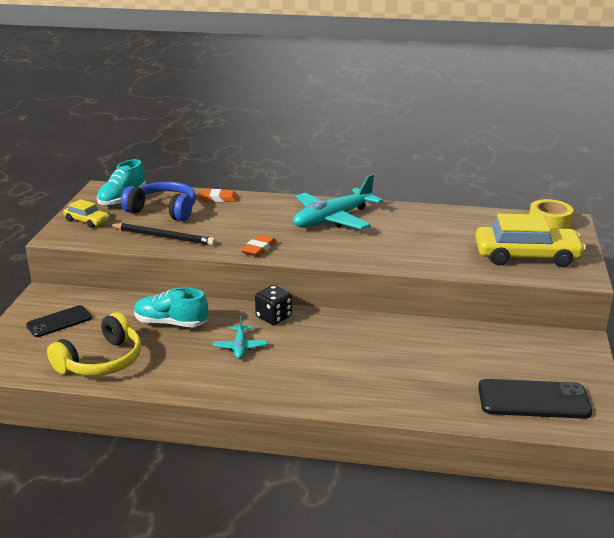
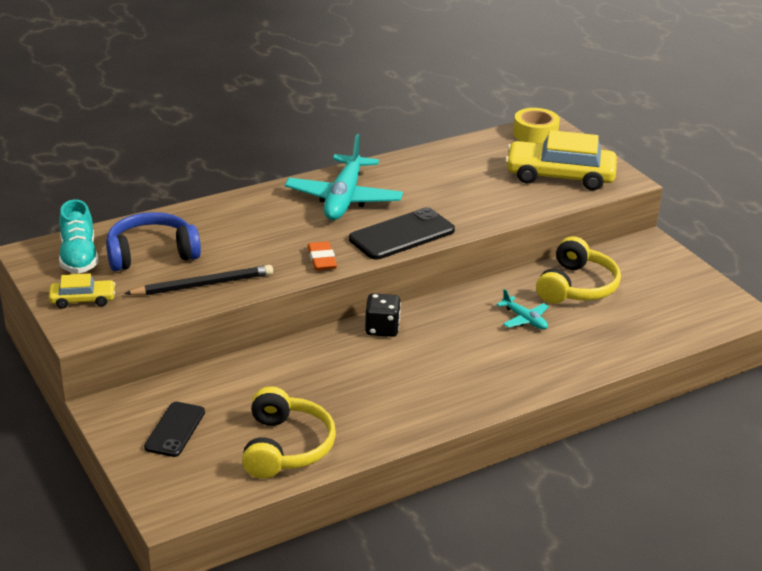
camera: 40 degrees left, 5 degrees up
turquoise shoe [134,287,208,327] -> none
orange eraser [198,189,238,202] -> none
turquoise plane [213,316,267,359] -> turquoise plane moved to [496,289,549,330]
yellow car [475,214,586,267] -> yellow car turned 135 degrees counterclockwise [505,130,617,191]
black phone [478,379,592,419] -> black phone moved to [349,207,455,260]
none -> yellow headphones [536,236,621,304]

